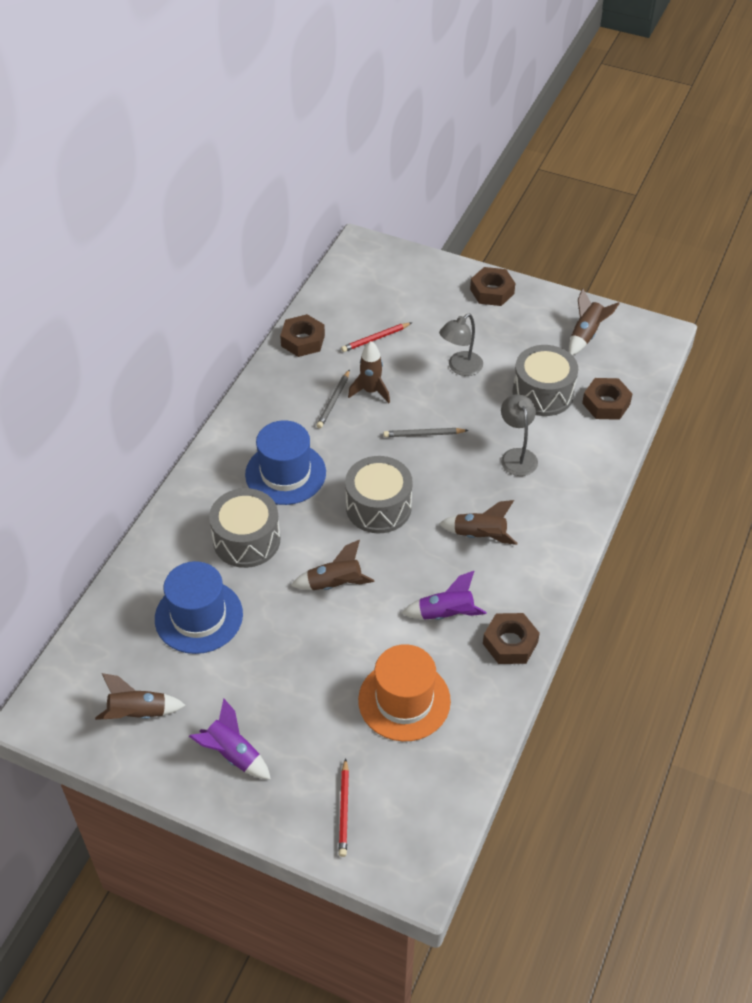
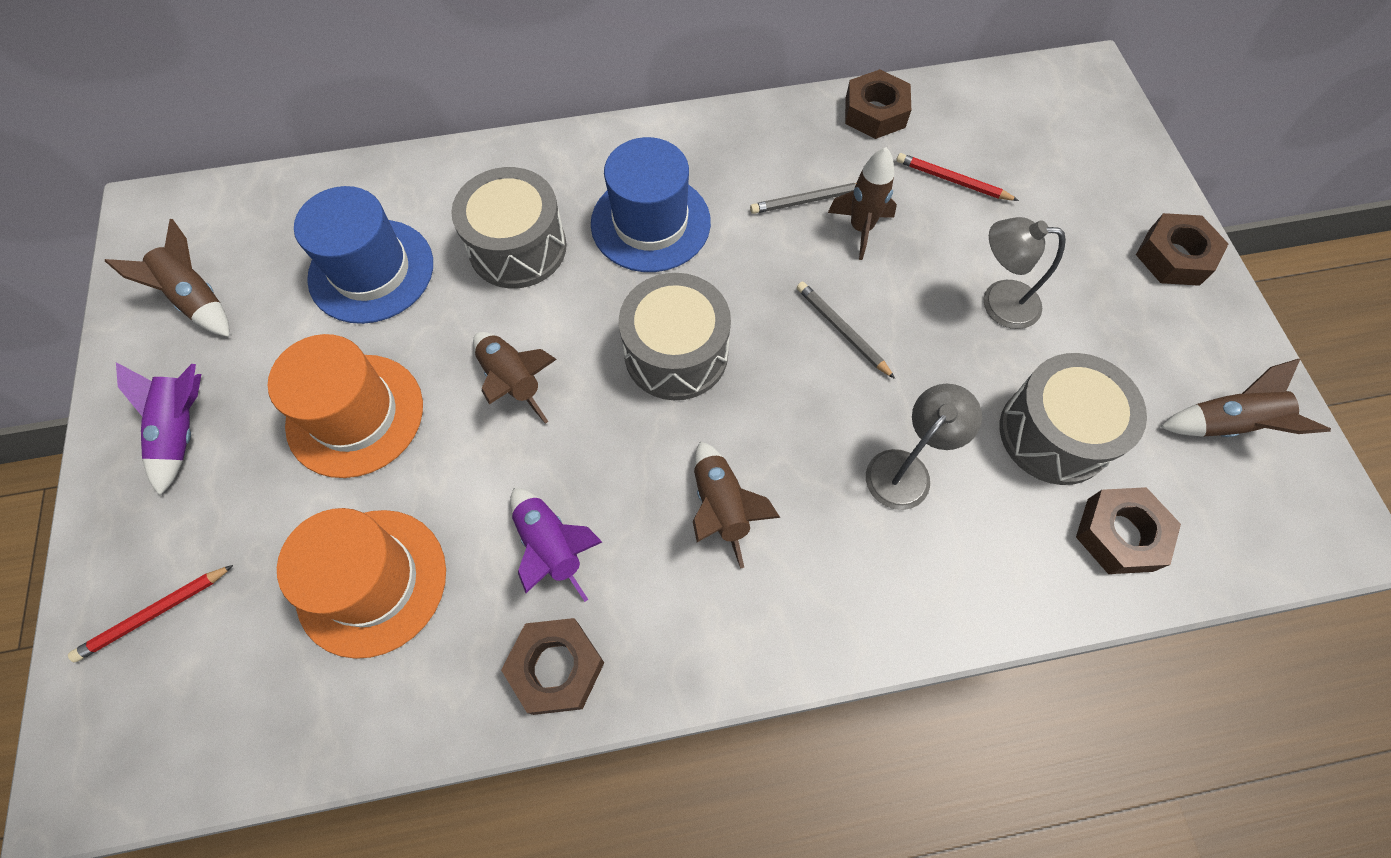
camera: 55 degrees right, 15 degrees up
none -> orange hat [268,334,423,478]

